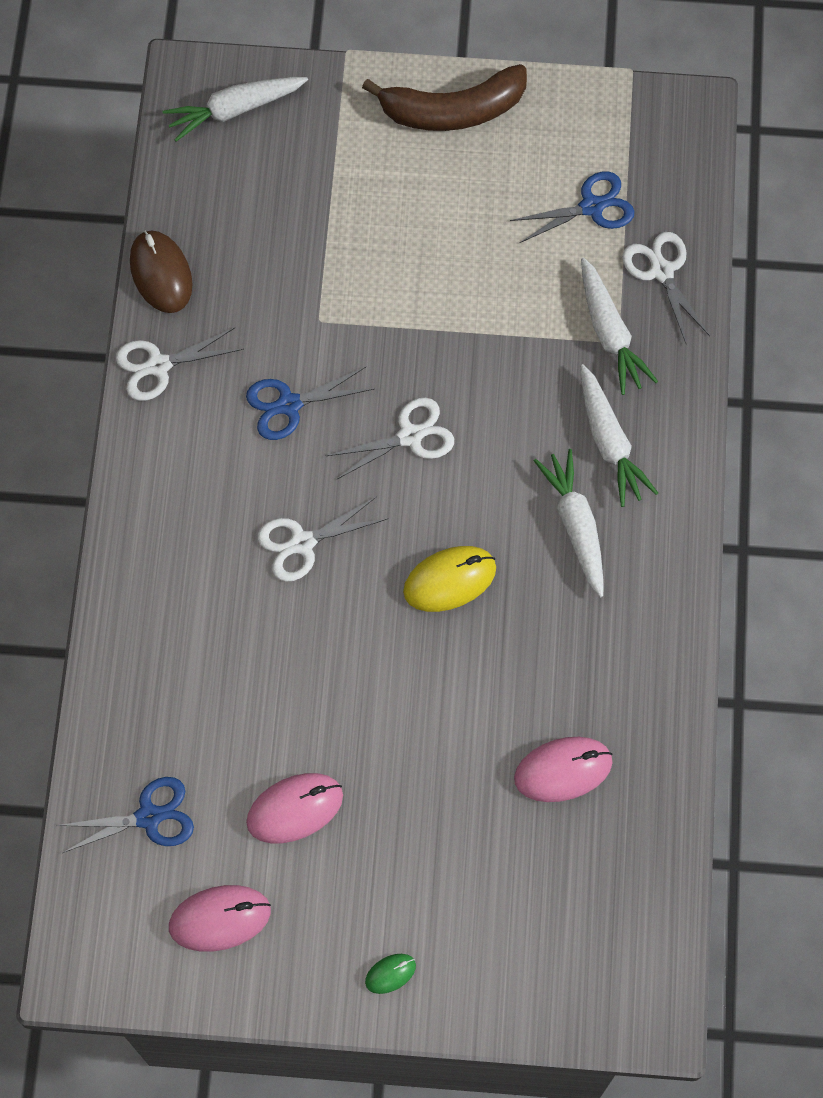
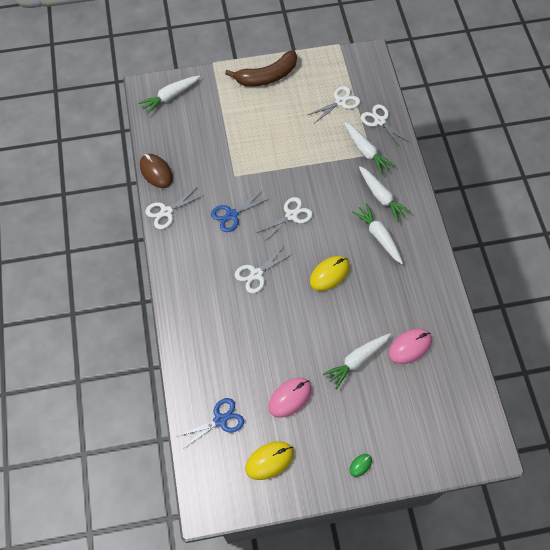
camera: 15 degrees left, 5 degrees down
pink mouse [169,885,271,952] -> yellow mouse [245,441,294,480]
blue scissors [510,171,634,243] -> white scissors [308,86,360,123]
none -> white carrot [323,333,391,389]

